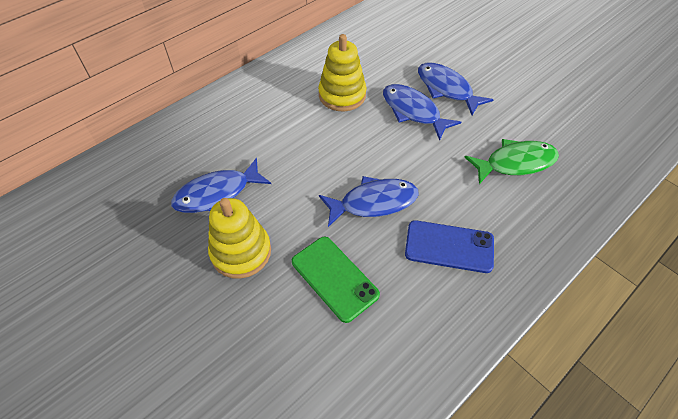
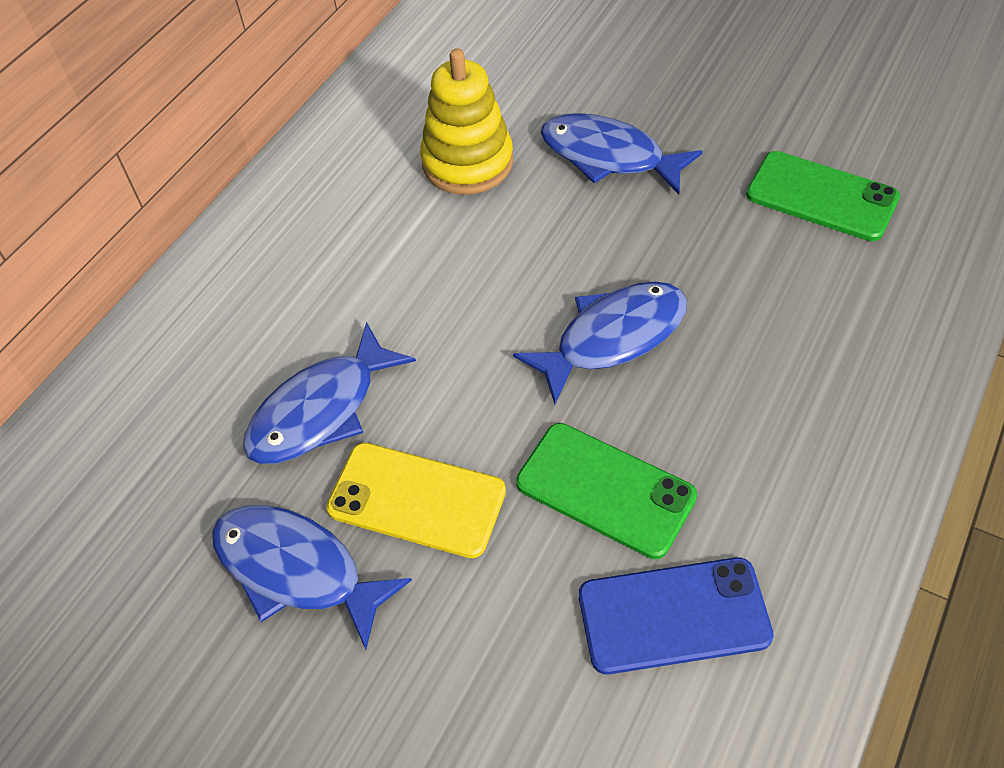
camera: 15 degrees left, 0 degrees up
yellow stacking toy [208,198,271,279] -> yellow phone [326,443,506,558]
blue phone [405,220,494,273] -> blue phone moved to [579,557,774,674]
blue fish [418,63,494,116] -> blue fish moved to [212,505,412,650]
green fish [465,139,559,184] -> green phone [746,151,900,241]

